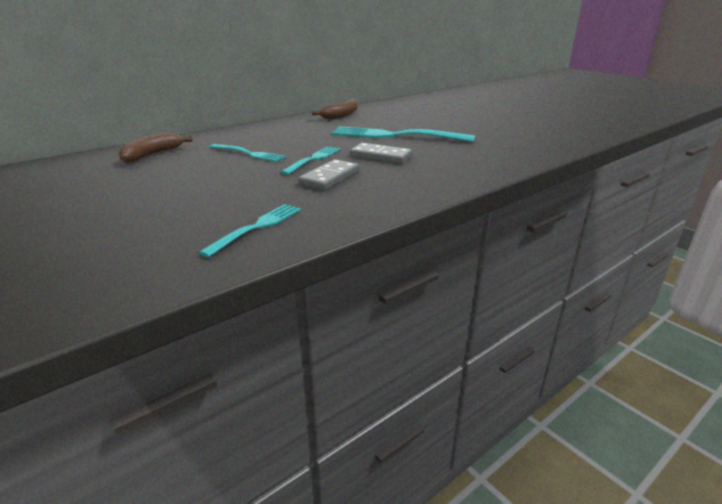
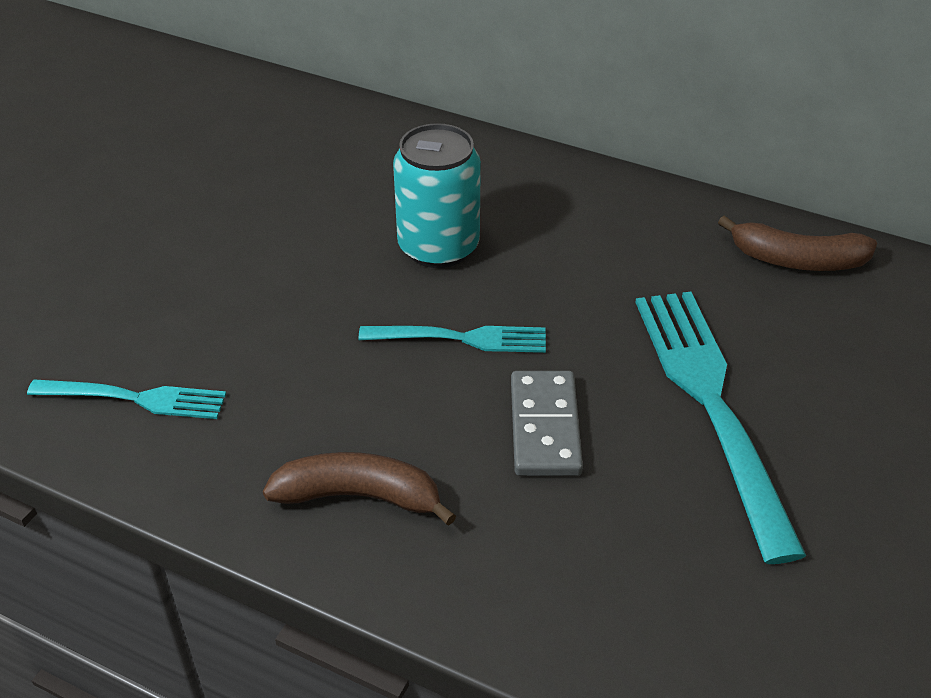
camera: 65 degrees right, 15 degrees up
brown banana [119,132,193,163] -> brown banana moved to [263,452,456,526]
turquoise fork [210,144,286,162] -> turquoise can [393,123,481,268]
grey domino [298,159,359,191] -> none

